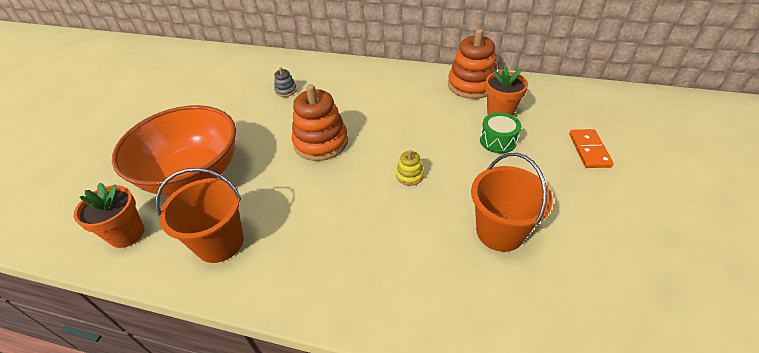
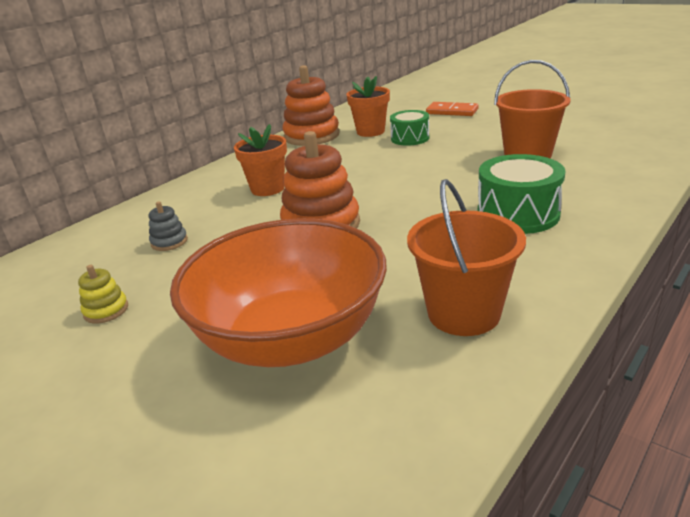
camera: 65 degrees left, 15 degrees down
orange flower pot [74,183,145,248] -> orange flower pot moved to [234,124,287,196]
yellow stacking toy [396,150,424,186] -> yellow stacking toy moved to [78,265,128,324]
none -> green drum [478,154,566,234]

